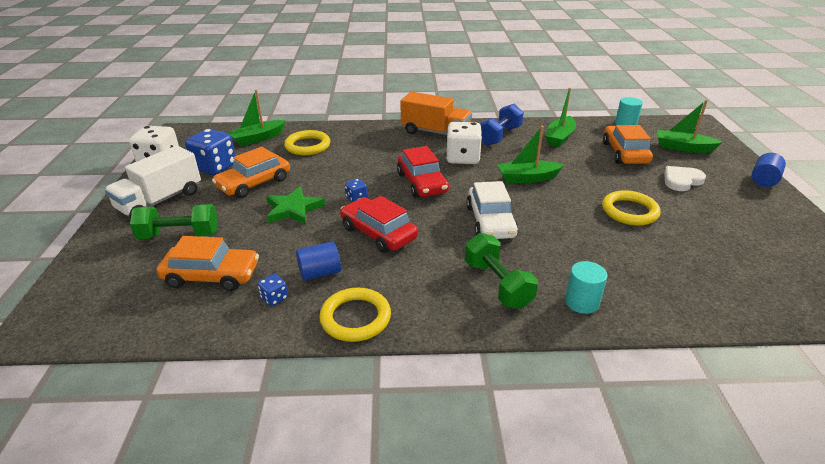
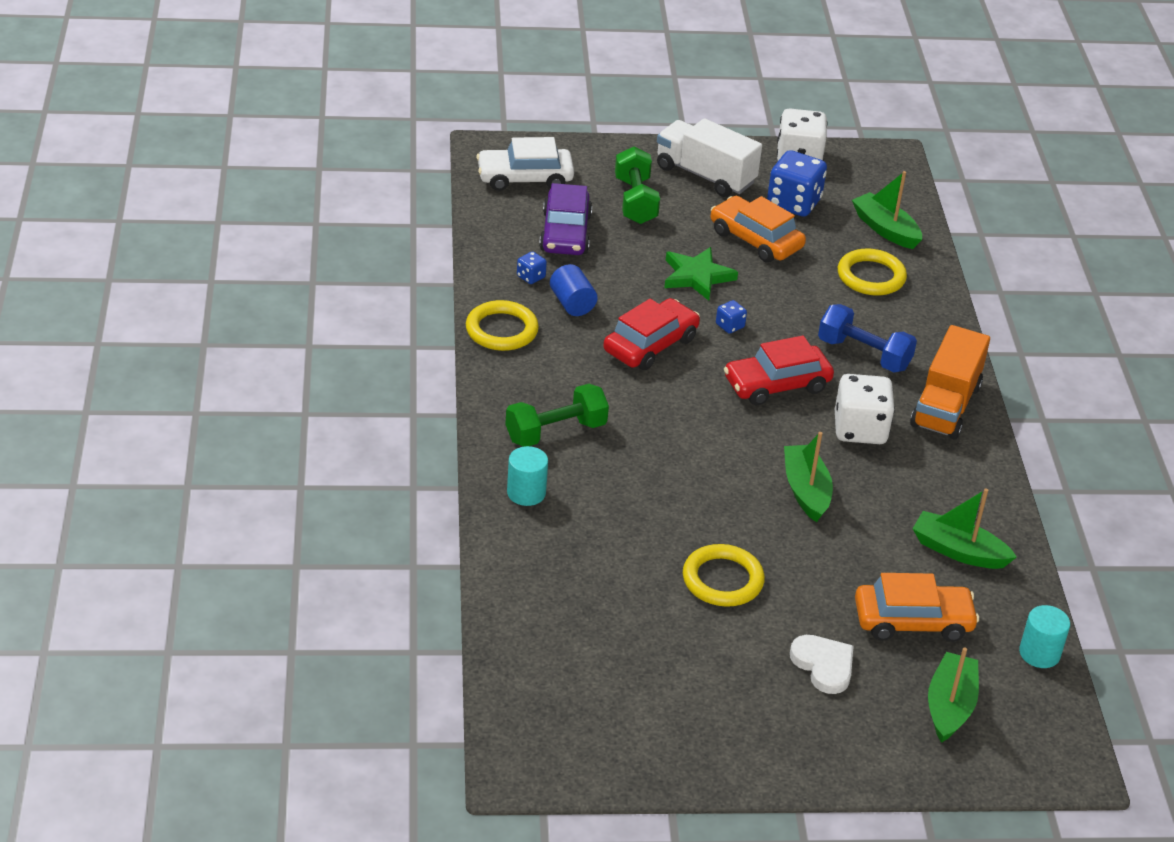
camera: 85 degrees right, 5 degrees up
orange car [157,236,259,291] -> purple car [539,183,592,255]
white car [466,181,519,239] -> white car moved to [476,137,574,191]
blue dumbbell [479,104,524,146] -> blue dumbbell moved to [818,304,917,372]
blue cylinder [752,153,786,187] -> none

